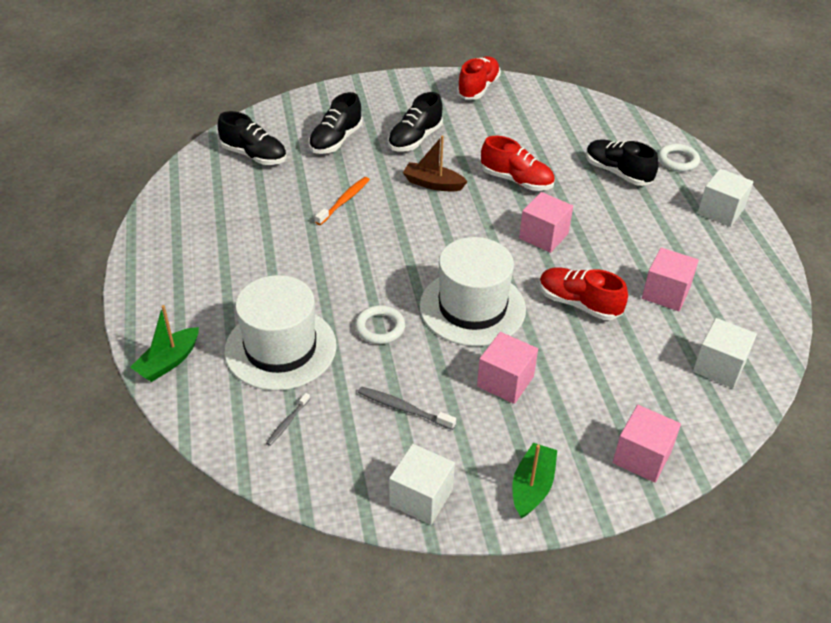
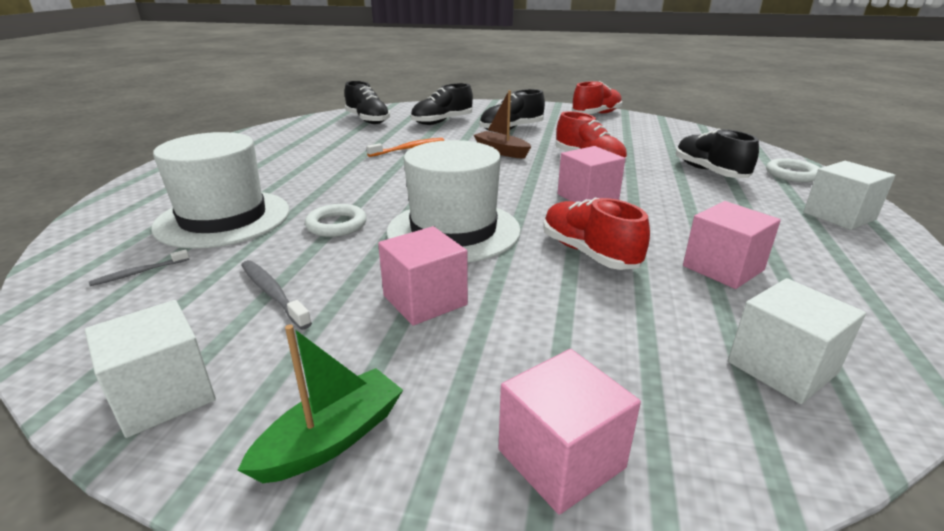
camera: 25 degrees right, 15 degrees down
green boat [130,305,199,382] -> none

